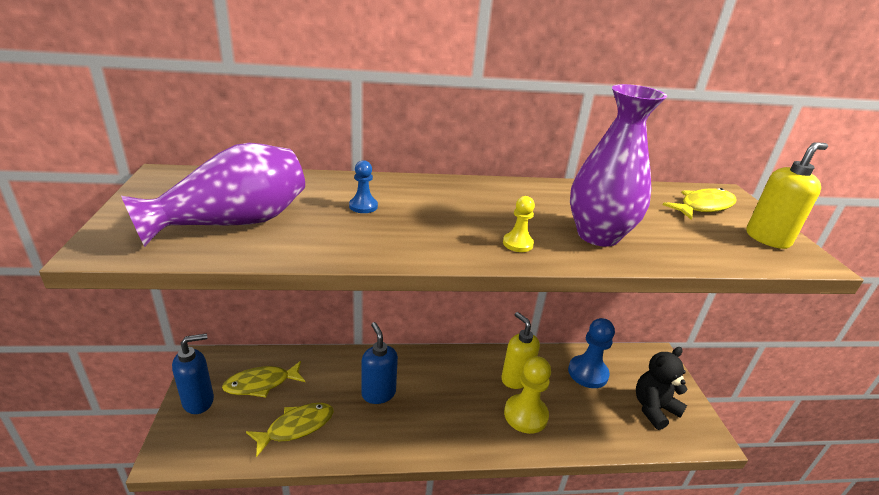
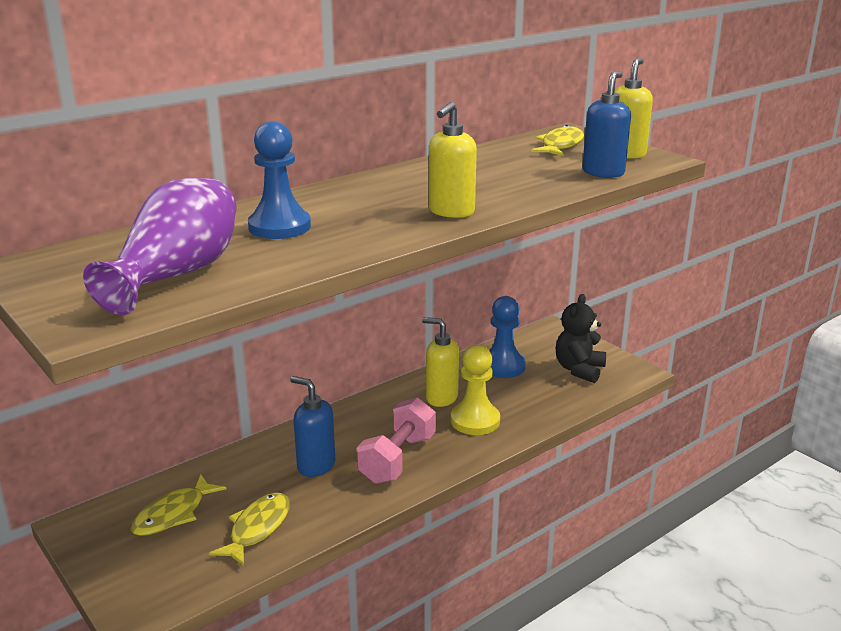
camera: 30 degrees left, 5 degrees down
blue soap dispenser [172,333,214,414] -> blue soap dispenser moved to [582,71,631,178]
blue pawn [349,160,378,213] -> blue pawn [248,121,311,239], size x1.95
yellow pawn [503,196,535,252] -> yellow soap dispenser [429,102,477,218]
purple vase [570,84,667,247] -> none
none -> pink dumbbell [357,397,436,484]

